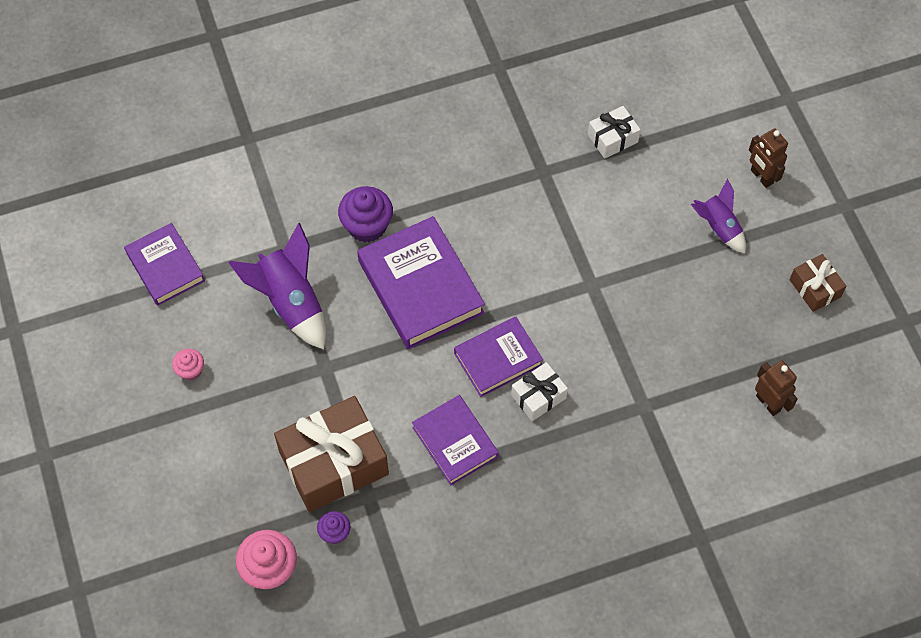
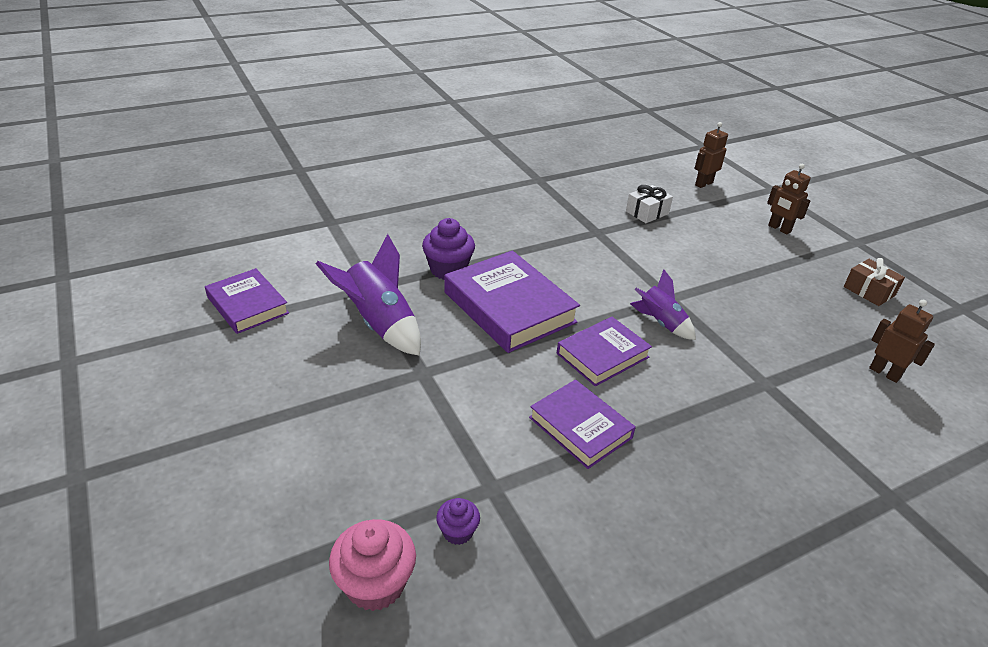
camera: 10 degrees left, 25 degrees down
pink cupcake [172,349,204,381] -> none
brown gift [274,396,389,512] -> none
white gift [511,362,568,421] -> none
purple rocket [691,178,746,253] -> purple rocket moved to [630,269,696,340]
none -> brown robot [694,122,728,188]

